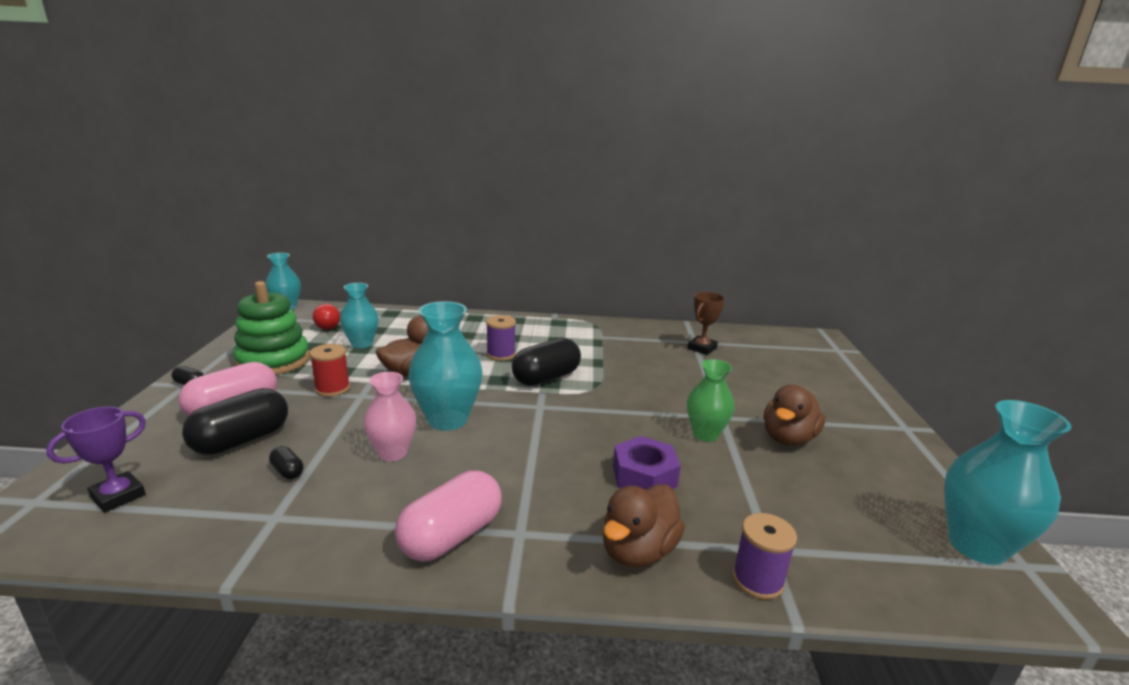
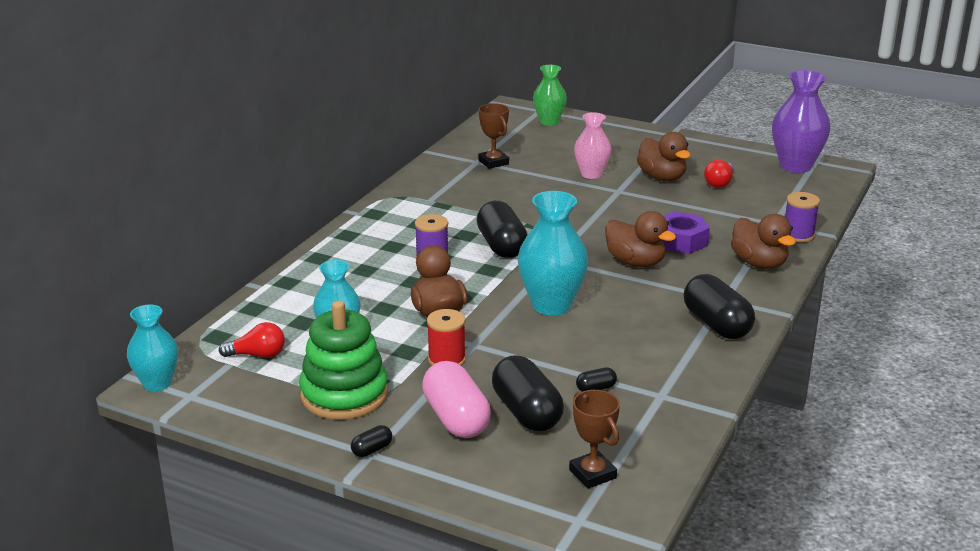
camera: 65 degrees left, 5 degrees up
purple trophy [46,407,146,513] -> brown trophy [569,390,620,489]
pink vase [363,372,416,461] -> pink vase moved to [574,112,611,179]
pink capsule [395,471,502,562] -> black capsule [684,274,755,339]
green vase [687,359,734,442] -> green vase moved to [533,65,567,126]
turquoise vase [944,400,1071,565] -> purple vase [772,70,830,173]
none -> brown duck [605,211,676,267]
none -> red light bulb [704,160,733,188]

